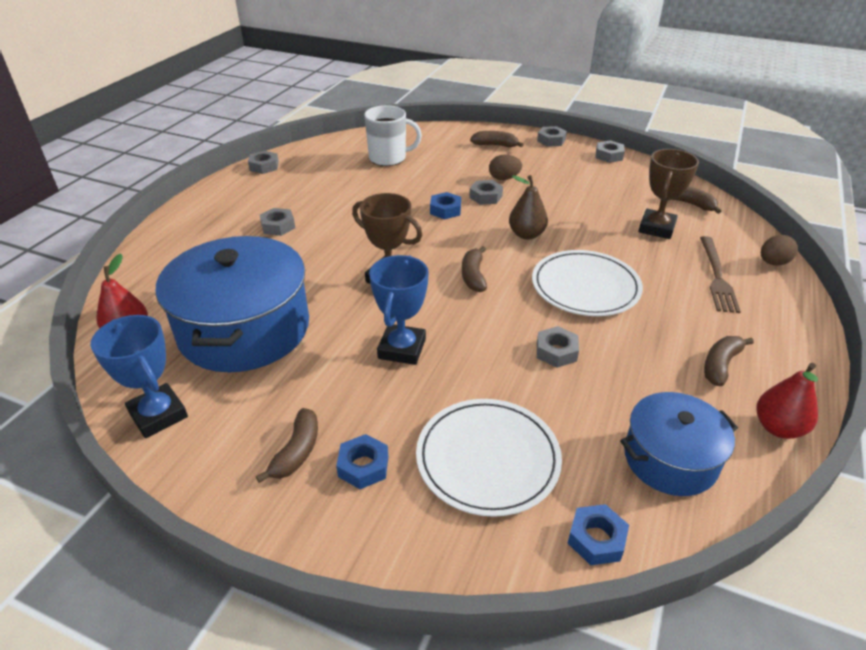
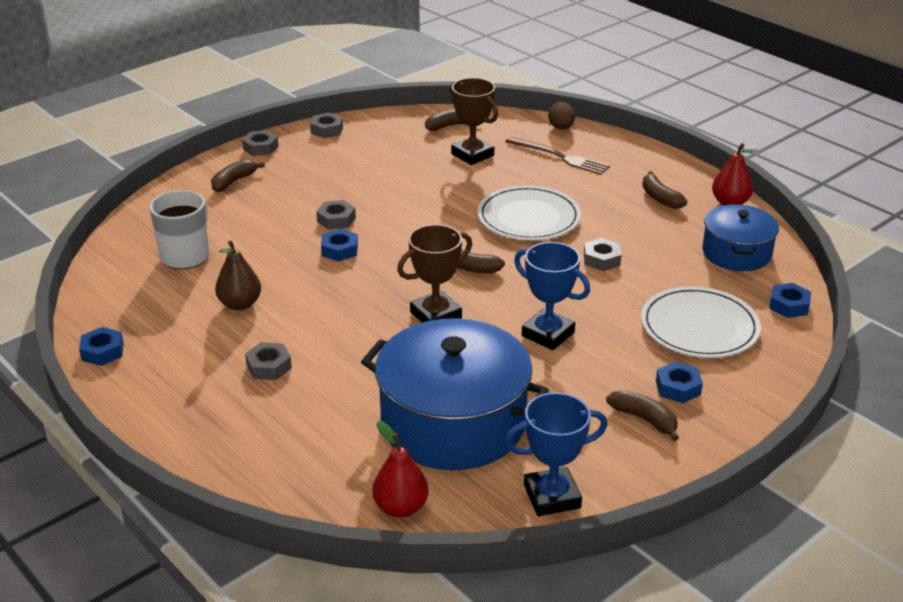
camera: 65 degrees left, 5 degrees down
grey nut [248,151,279,174] -> blue nut [79,327,124,366]
brown egg [489,155,522,180] -> none
brown pear [509,175,548,240] -> brown pear moved to [215,241,261,311]

